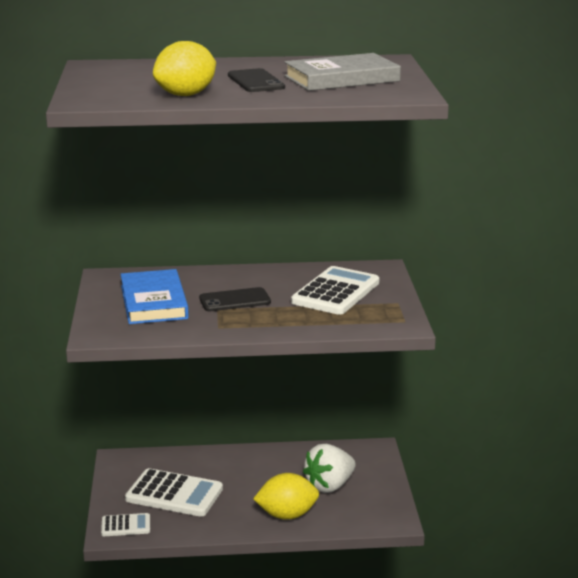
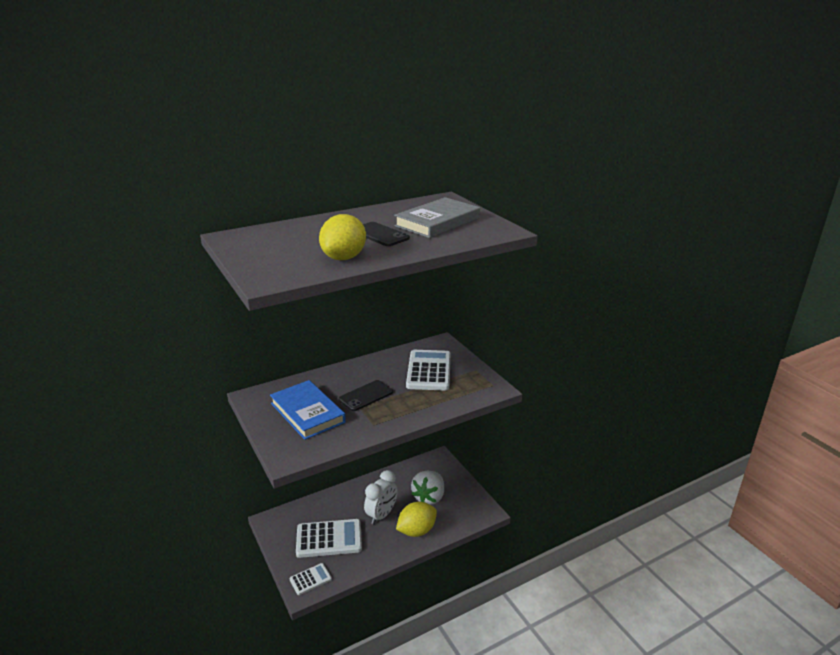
camera: 25 degrees left, 5 degrees up
none -> white clock [364,470,398,524]

